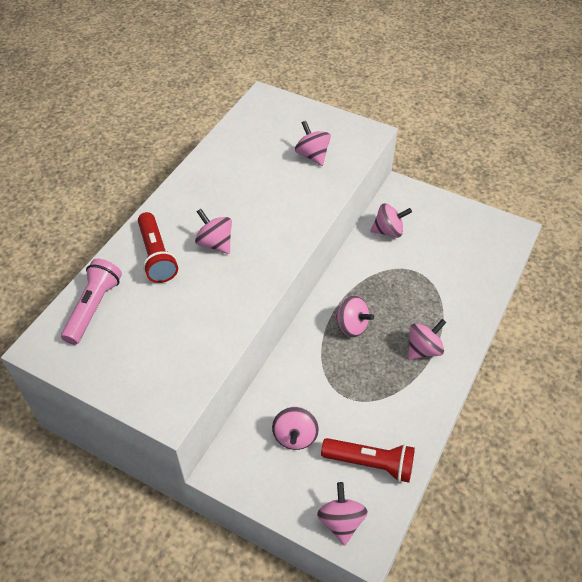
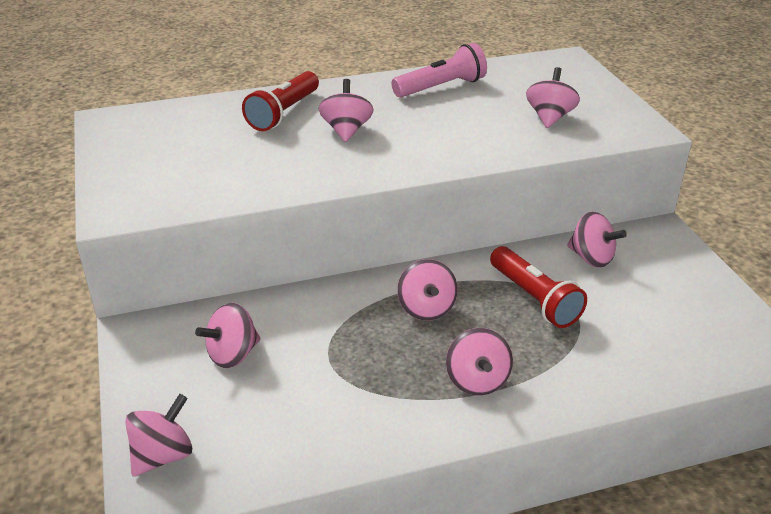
camera: 45 degrees right, 15 degrees down
pink flashlight [61,259,122,345] -> pink flashlight moved to [391,43,487,97]
red flashlight [321,438,415,483] -> red flashlight moved to [490,246,587,328]
pink spinning top [408,319,447,360] -> pink spinning top turned 75 degrees clockwise [446,328,513,396]

